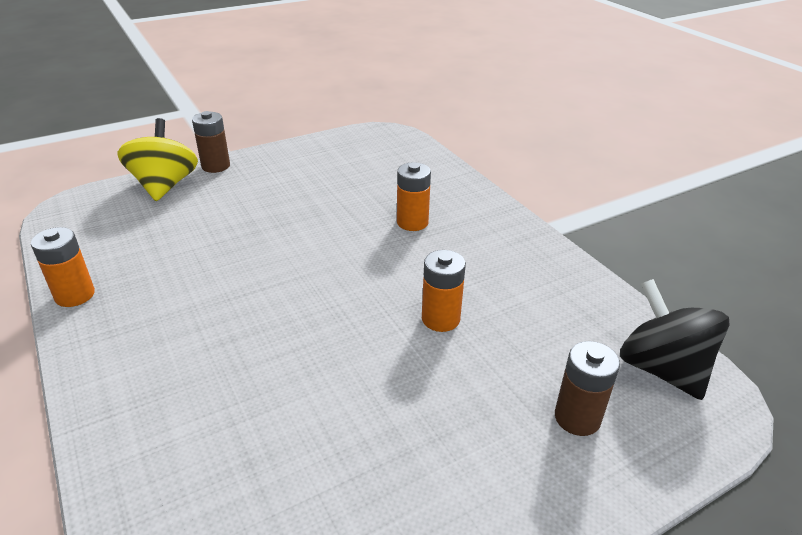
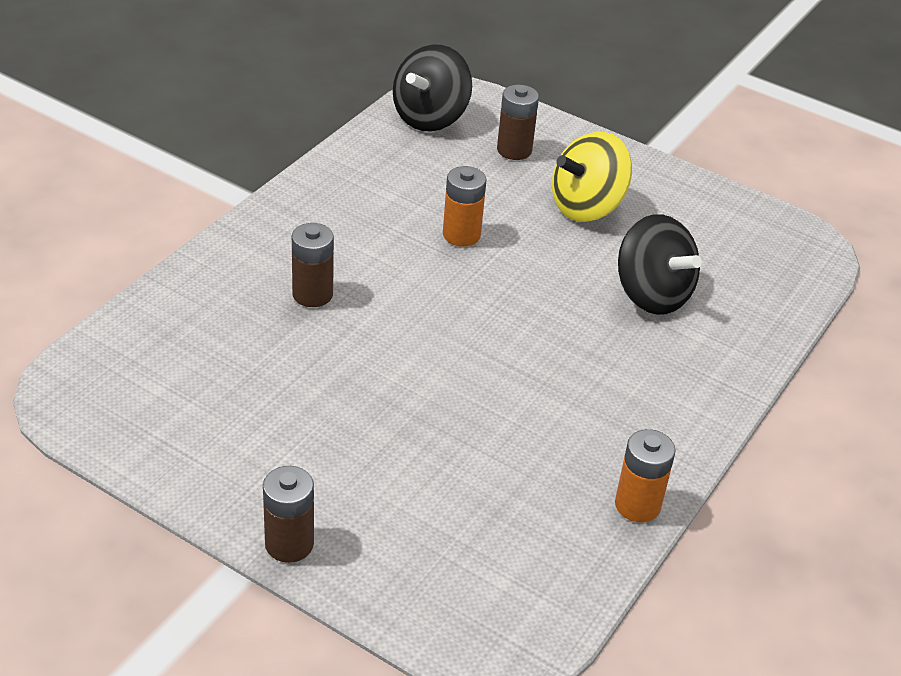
camera: 120 degrees left, 5 degrees up
yellow spinning top [117,118,198,201] -> yellow spinning top moved to [552,132,632,222]
orange battery [397,162,431,231] -> brown battery [292,223,334,307]
none -> black spinning top [618,214,702,315]

